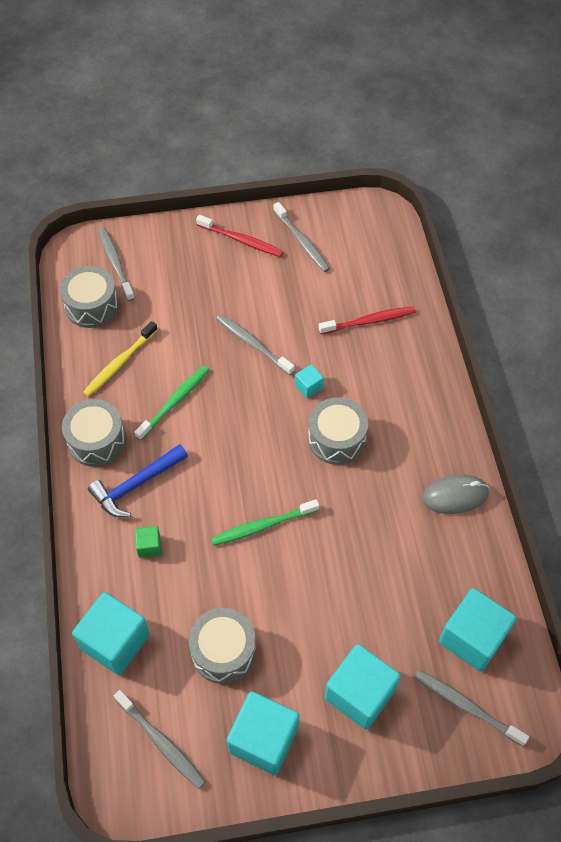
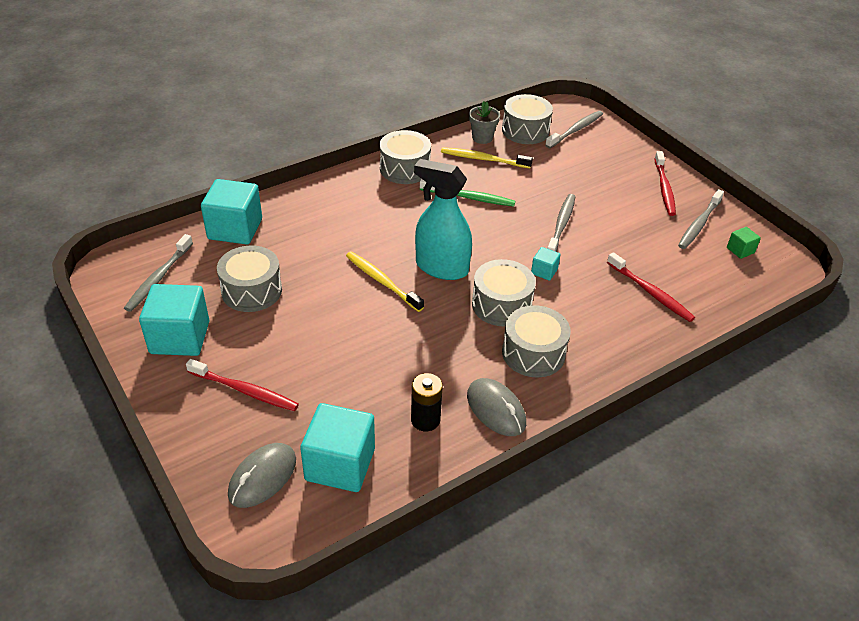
camera: 65 degrees right, 15 degrees down
blue hammer [88,444,188,517] -> none
green cube [135,526,161,558] -> green cube moved to [727,227,761,259]
green toothbrush [211,499,319,546] -> yellow toothbrush [346,251,424,312]
turquoise cube [325,644,401,730] -> red toothbrush [186,359,299,411]
grey toothbrush [414,670,529,747] -> grey mouse [228,443,296,508]
none -> black battery [411,373,443,431]
none -> turquoise spray bottle [414,159,472,280]
none -> grey flower pot [469,101,500,144]
none -> grey drum [502,305,571,377]

